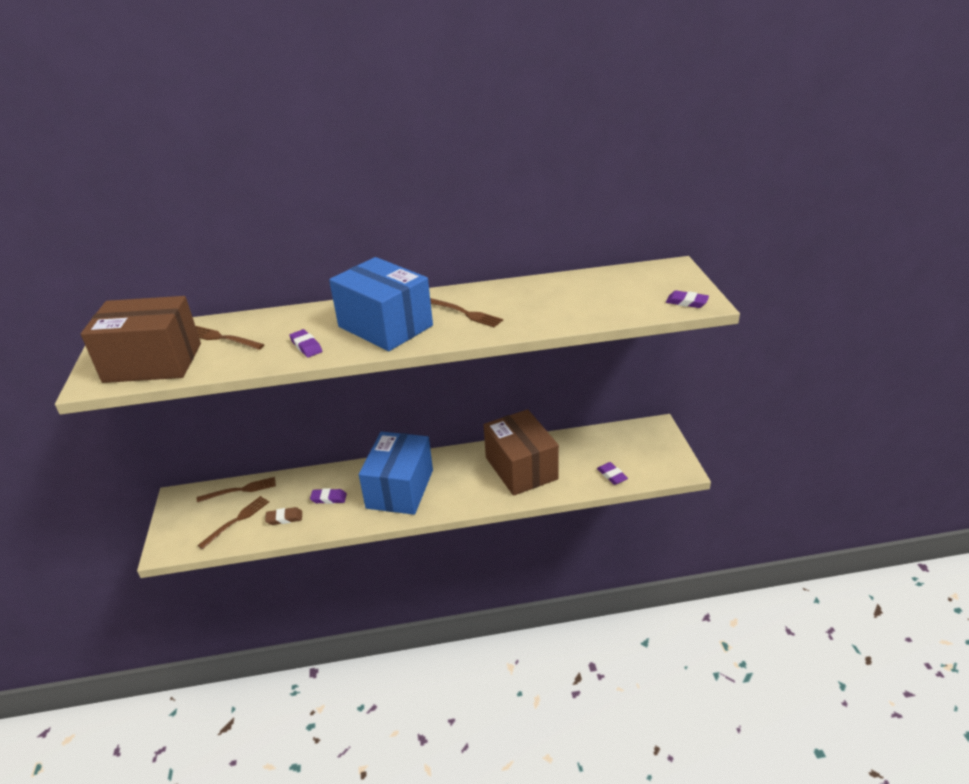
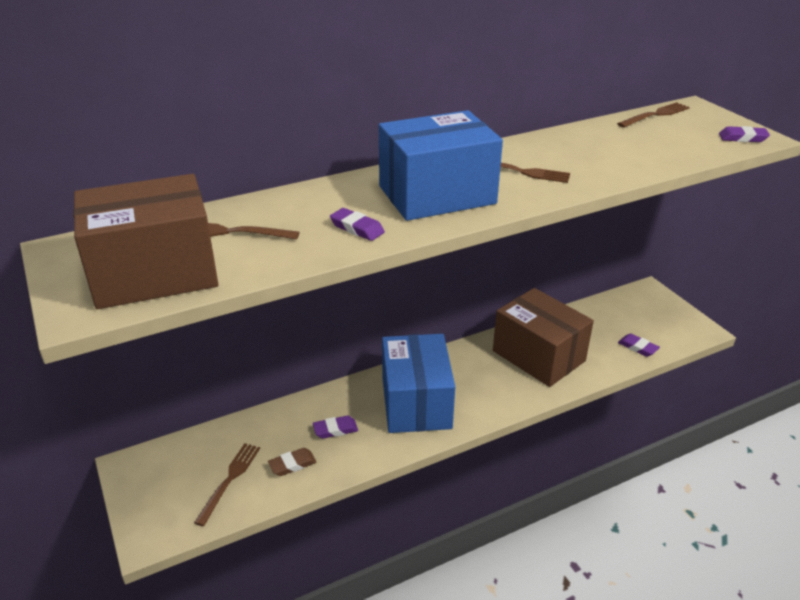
camera: 20 degrees left, 0 degrees up
brown fork [197,477,276,502] -> brown fork moved to [617,102,690,128]
blue box [329,257,433,351] -> blue box turned 45 degrees counterclockwise [379,110,503,221]

